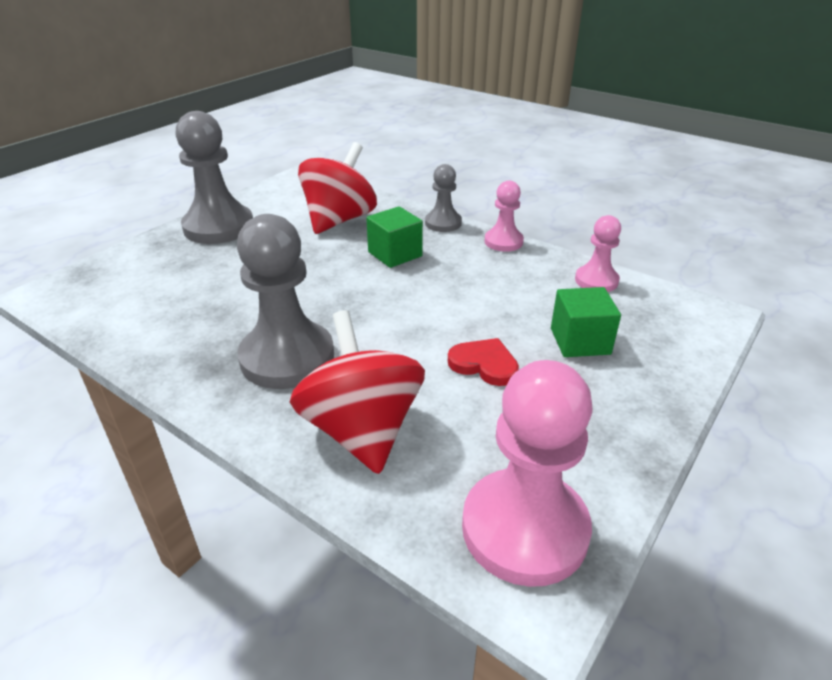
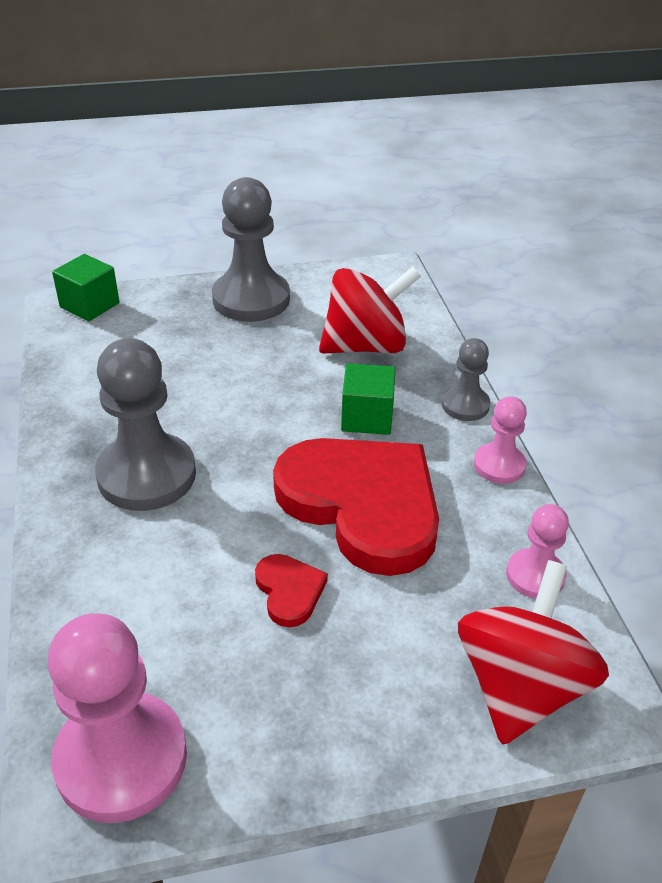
camera: 40 degrees right, 5 degrees up
red spinning top [290,310,425,474] -> red spinning top moved to [458,560,609,745]
green cube [551,287,621,357] -> green cube moved to [52,254,119,321]
none -> red heart [273,438,439,576]

